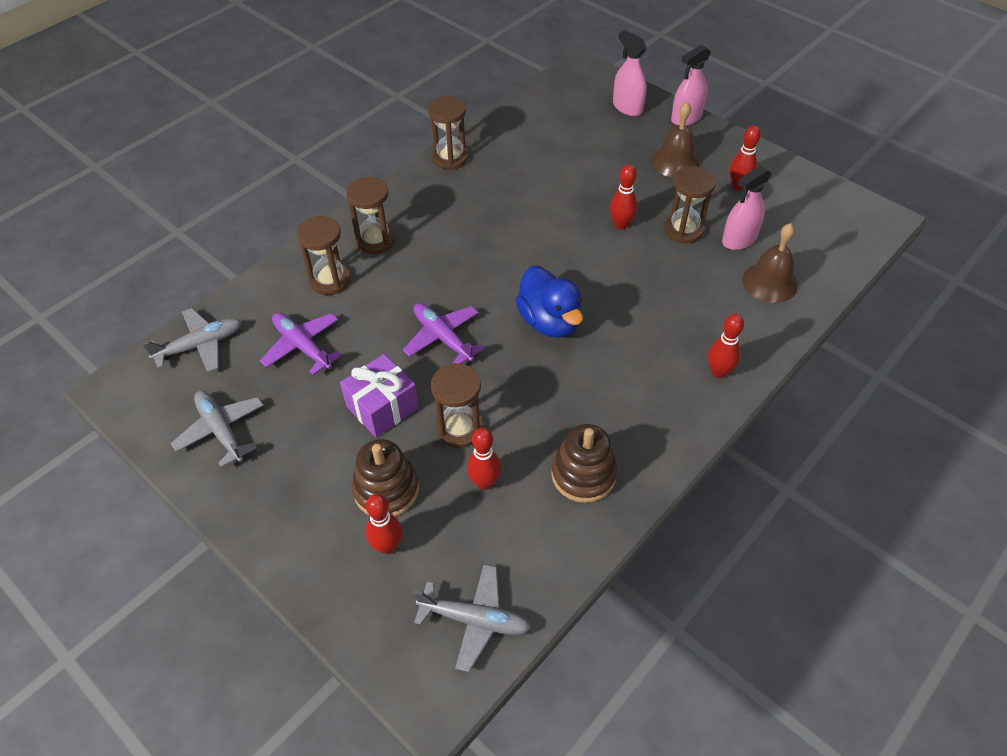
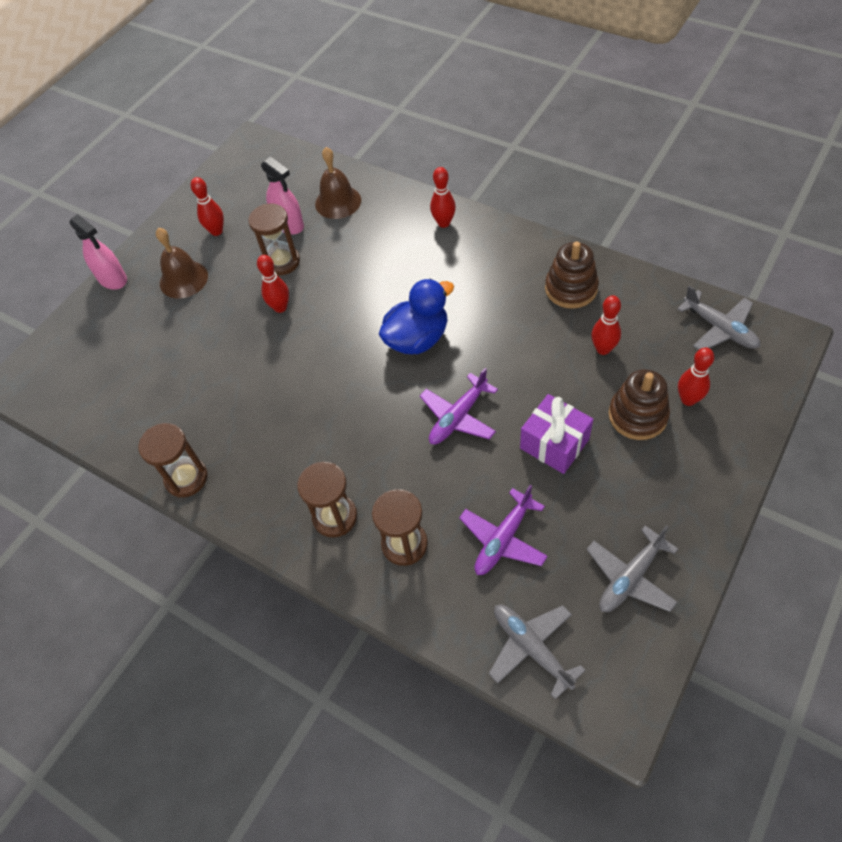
camera: 95 degrees left, 5 degrees up
grey plane [414,564,531,672] -> grey plane turned 135 degrees clockwise [677,286,760,350]
brown hourglass [431,363,483,448] -> none
pink spray bottle [613,30,647,116] -> none

